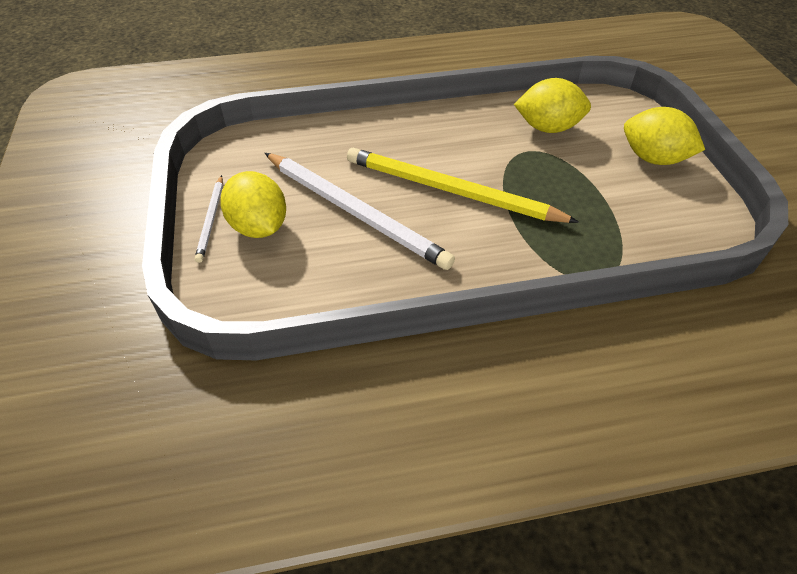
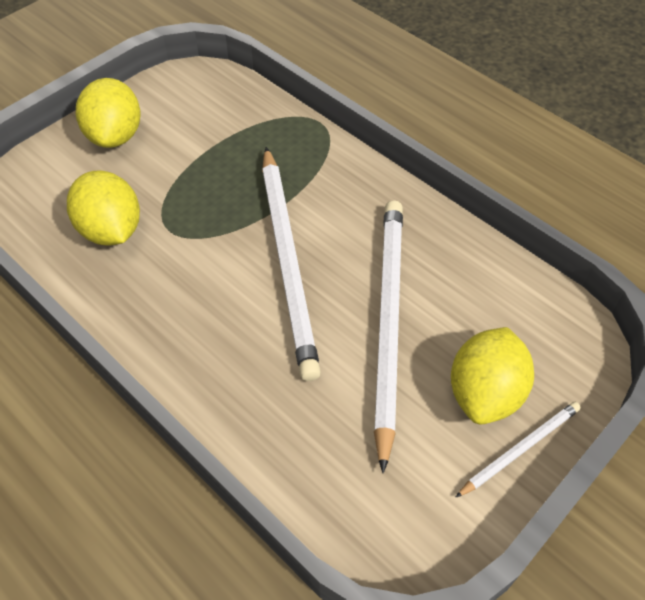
camera: 125 degrees left, 5 degrees up
yellow pencil [347,148,579,223] -> white pencil [262,147,321,381]

